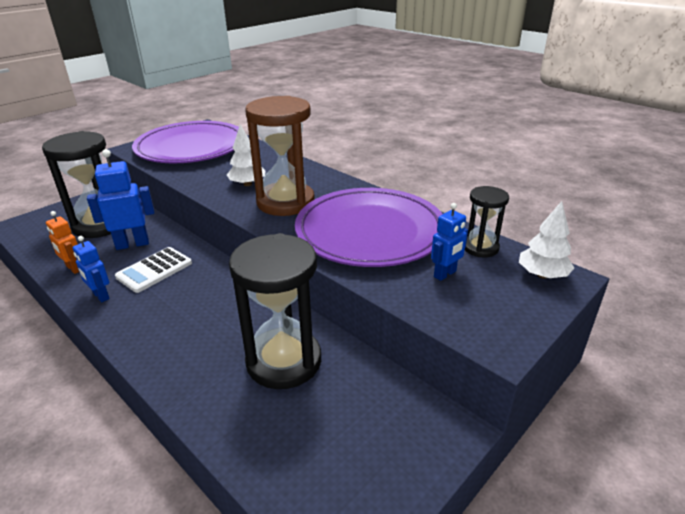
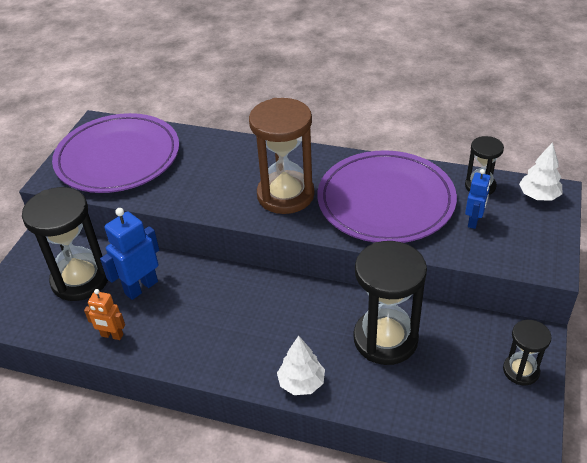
camera: 25 degrees left, 10 degrees up
blue robot [73,236,110,302] -> none
white calculator [115,247,192,293] -> none
white tree [227,124,265,186] -> white tree moved to [277,336,325,395]
none -> black hourglass [503,320,551,385]

